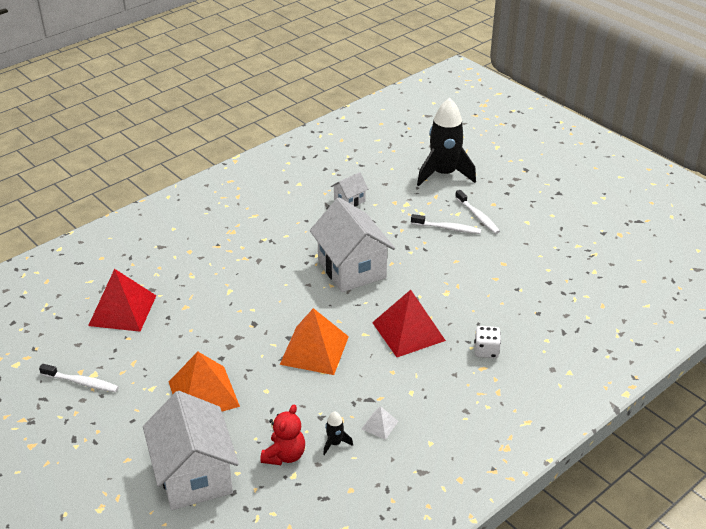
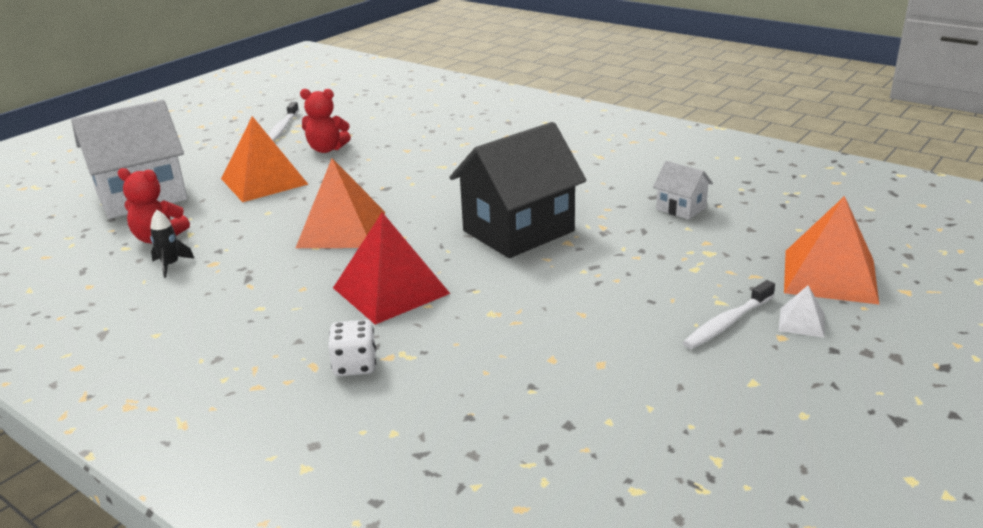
camera: 80 degrees right, 10 degrees down
red pyramid [88,269,157,332] -> none
white house [310,197,395,292] -> black house [449,122,587,258]
white pyramid [362,406,398,440] -> white pyramid moved to [779,285,825,338]
white toothbrush [411,214,481,234] -> none
black rocket [417,98,476,186] -> orange pyramid [784,196,880,305]
none -> red teddy bear [300,89,351,153]

